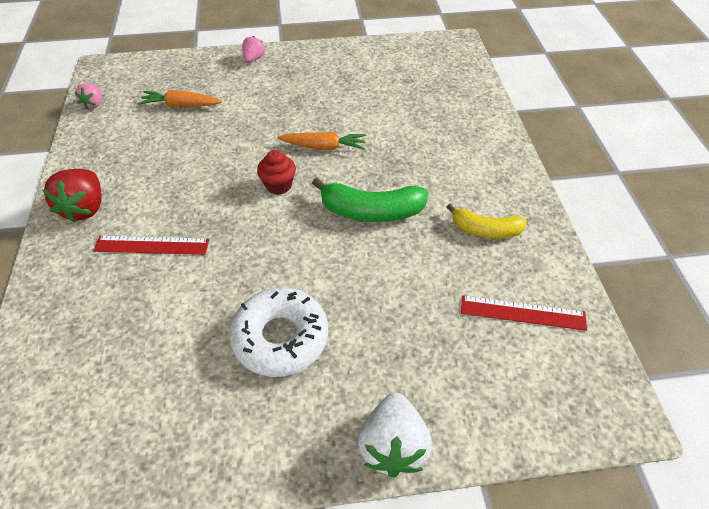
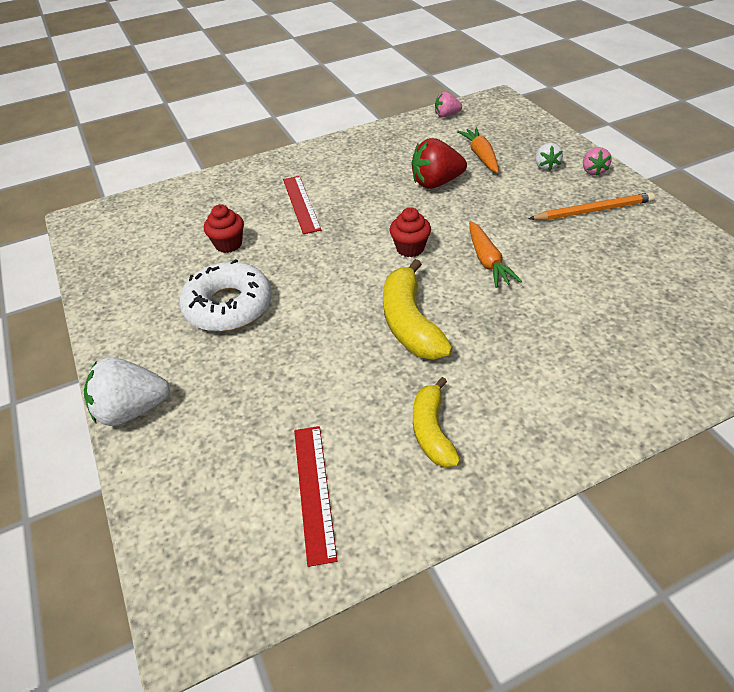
camera: 75 degrees right, 5 degrees down
red strawberry [43,169,102,223] -> red strawberry moved to [412,138,467,189]
pink strawberry [242,36,265,63] -> pink strawberry turned 90 degrees clockwise [583,147,611,175]
green banana [312,177,428,222] -> yellow banana [383,259,453,360]
none -> red cupcake [204,204,244,253]
none -> orange pencil [529,192,655,220]
none -> white strawberry [535,143,563,171]

